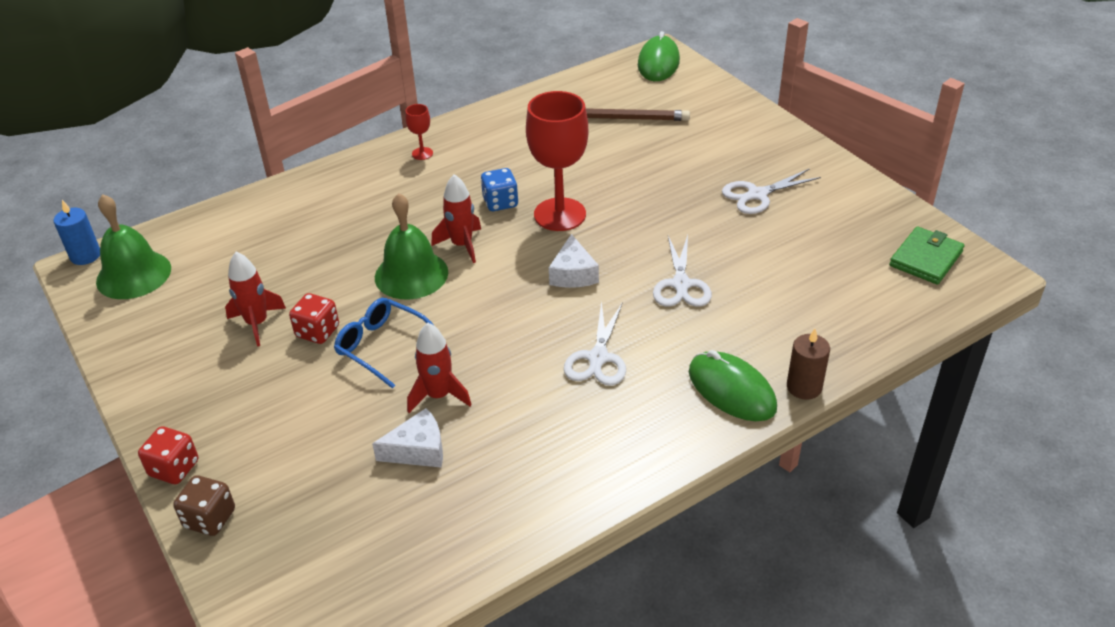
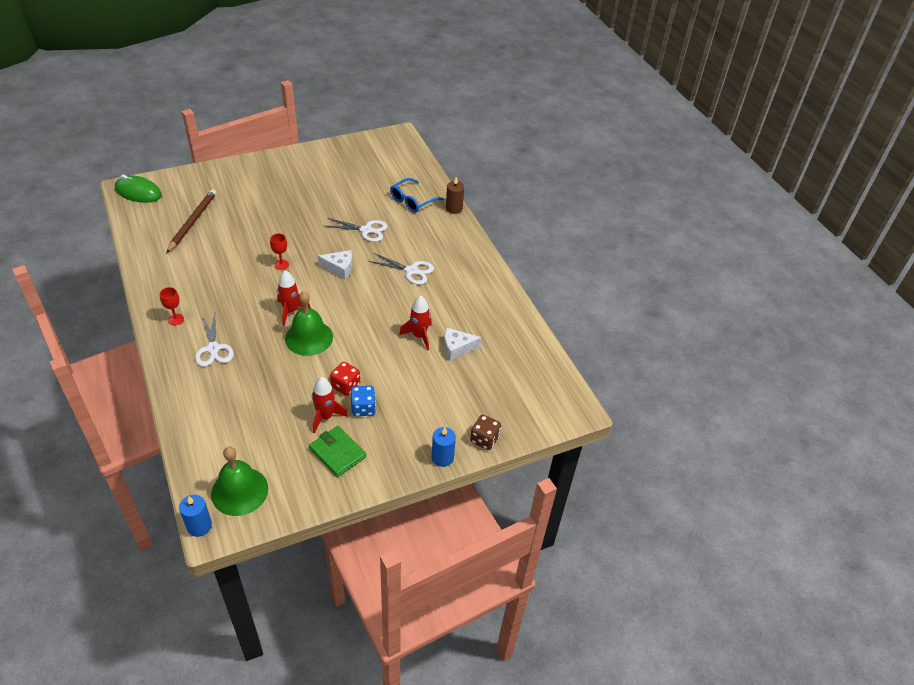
camera: 85 degrees left, 5 degrees up
red dice [138,426,198,484] -> blue candle [432,427,456,467]
blue glasses [334,298,433,389] -> blue glasses moved to [390,178,444,213]
white cheese [372,408,443,467] -> white cheese turned 90 degrees counterclockwise [444,328,481,361]
blue dice [481,168,518,211] -> blue dice moved to [351,386,376,416]
red goblet [526,91,588,231] -> red goblet [270,233,289,270], size x0.44
green mouse [689,350,777,421] -> none
white scissors [722,168,821,214] -> white scissors moved to [195,314,234,367]
green wallet [889,226,965,285] -> green wallet moved to [309,426,366,477]

